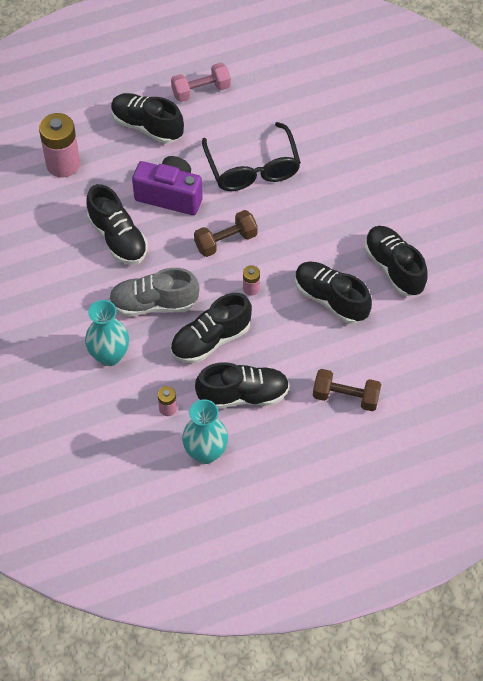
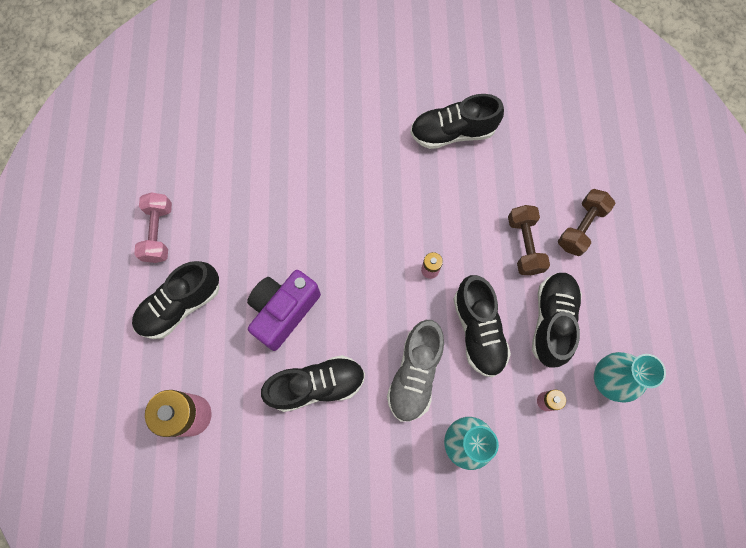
camera: 70 degrees left, 15 degrees up
brown dumbbell [194,210,258,257] -> brown dumbbell moved to [508,205,550,275]
black glasses [202,122,301,191] -> none
black shoe [295,261,372,324] -> none

